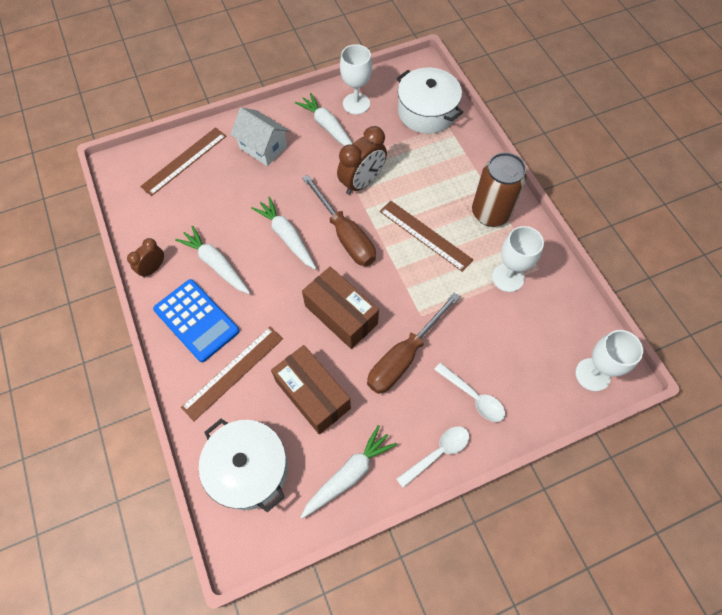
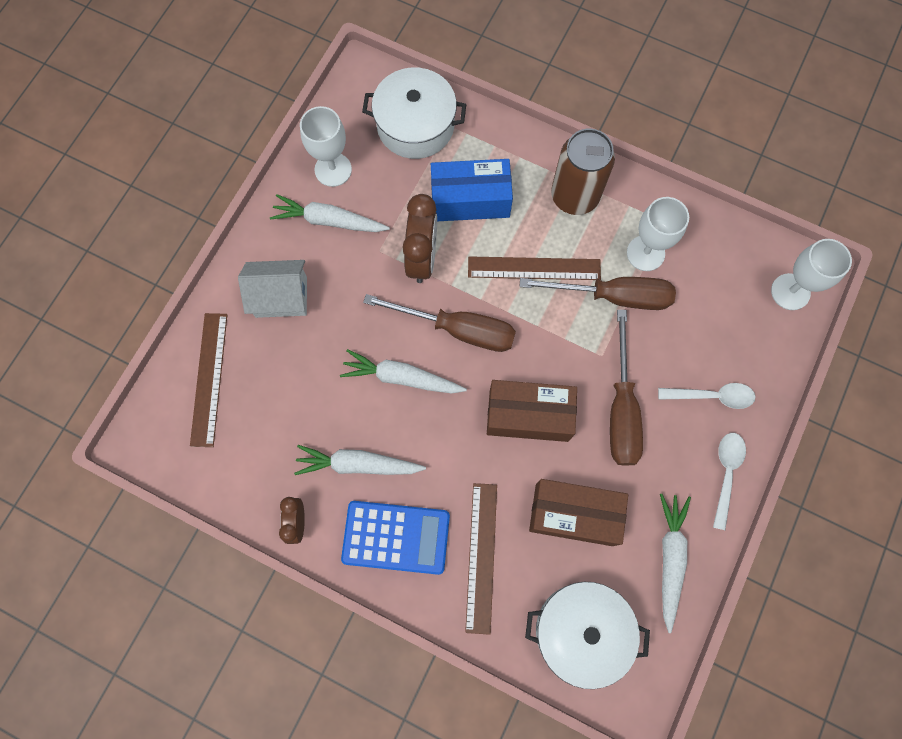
camera: 40 degrees left, 10 degrees up
none -> blue box [431,159,513,221]
none -> brown screwdriver [519,277,676,310]

